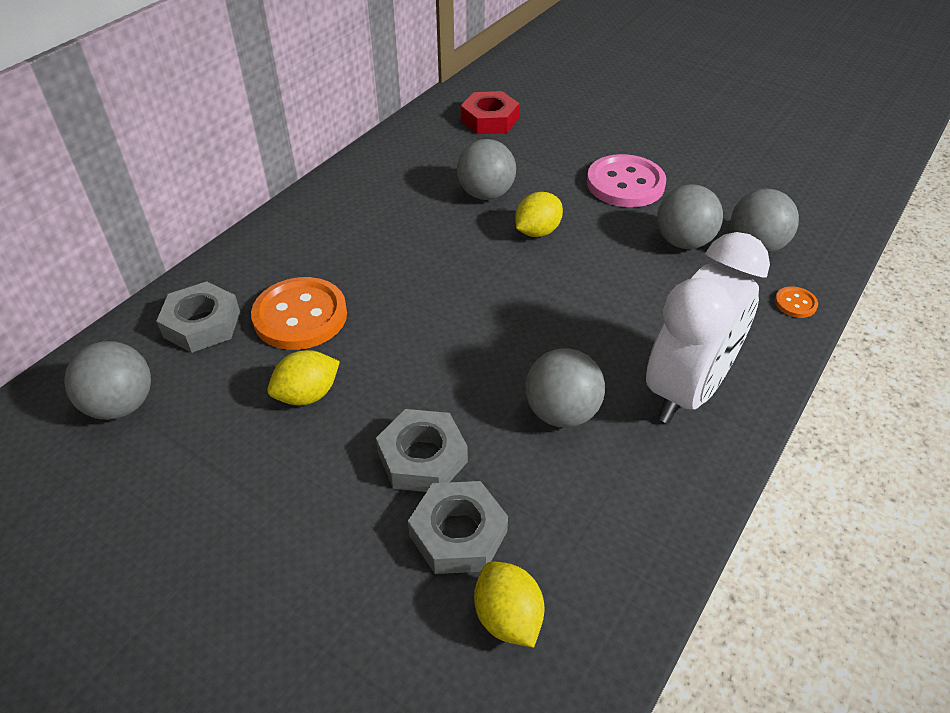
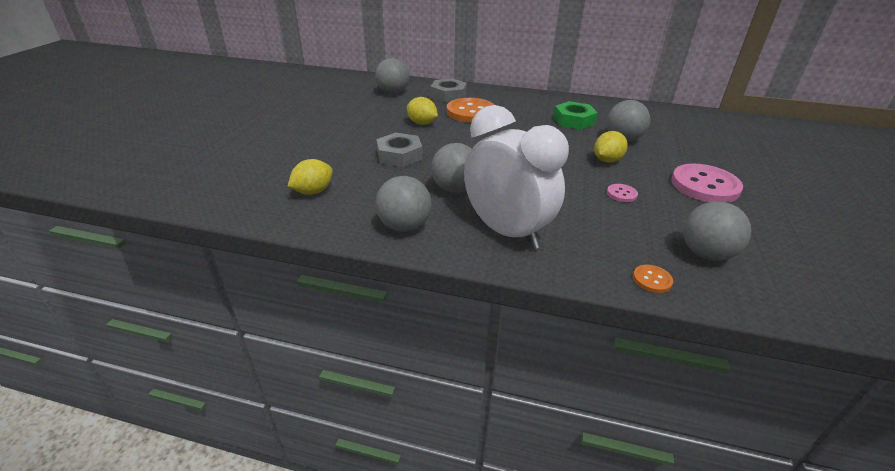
camera: 70 degrees right, 10 degrees down
grey nut [408,481,508,574] -> none
red nut [461,91,519,134] -> none
yellow lemon [515,192,563,237] -> yellow lemon turned 75 degrees counterclockwise [594,131,628,163]
white clock [646,232,770,423] -> white clock turned 150 degrees counterclockwise [464,105,569,249]
grey ball [657,184,723,249] -> grey ball moved to [375,176,432,232]
none -> green nut [553,101,598,130]
none -> pink button [607,184,638,202]

